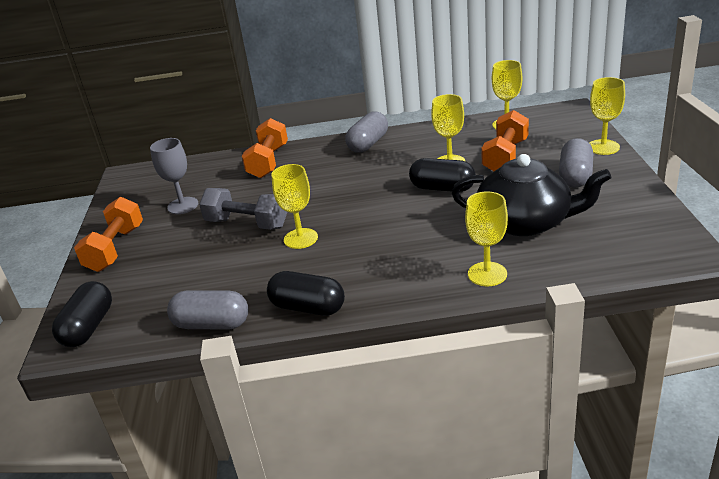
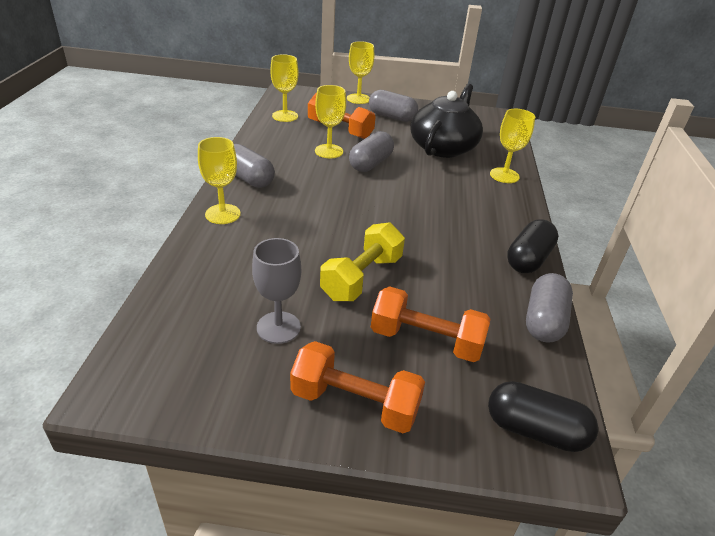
camera: 85 degrees left, 5 degrees up
grey dumbbell [199,188,287,230] -> yellow dumbbell [320,222,405,301]
orange dumbbell [242,118,288,178] -> orange dumbbell moved to [371,286,490,362]
yellow goblet [271,164,318,249] -> yellow goblet moved to [198,137,240,224]
black capsule [409,158,476,192] -> grey capsule [349,131,394,172]

